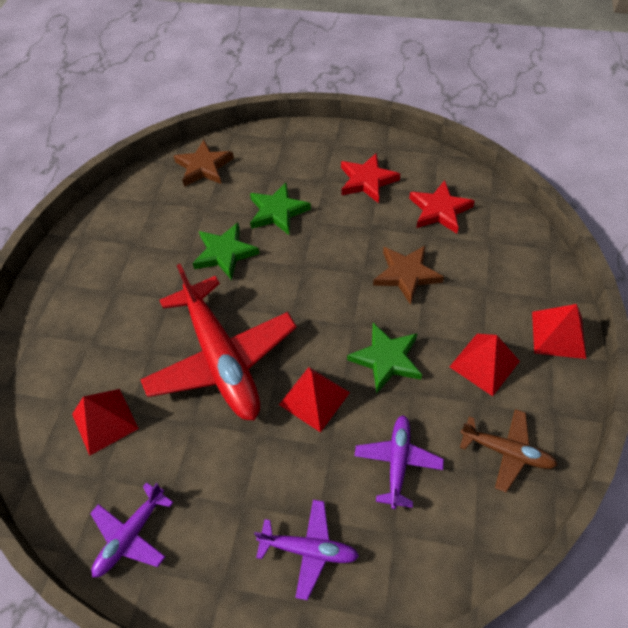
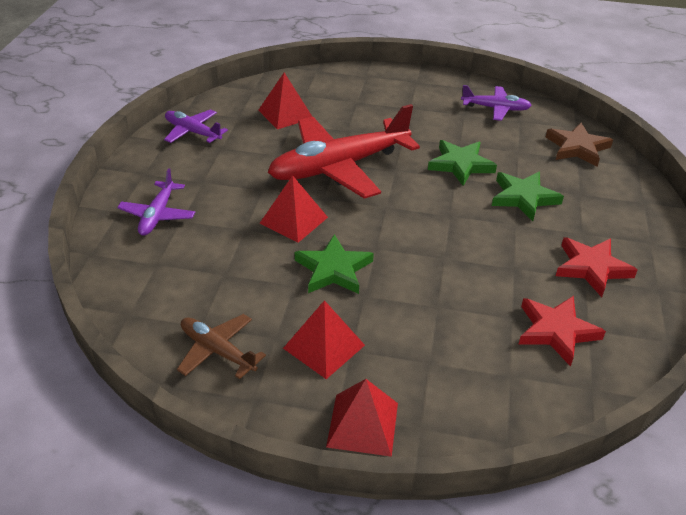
camera: 85 degrees right, 15 degrees down
purple plane [355,415,444,509] -> purple plane moved to [461,85,532,121]
brown star [373,245,444,305] -> none
brown plane [460,409,558,492] -> brown plane turned 105 degrees clockwise [177,314,266,379]

